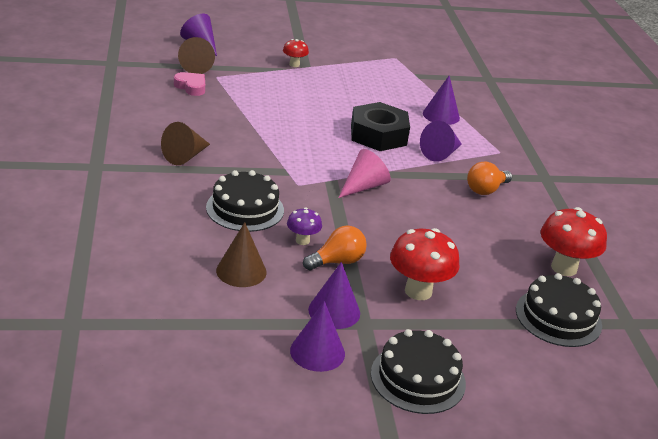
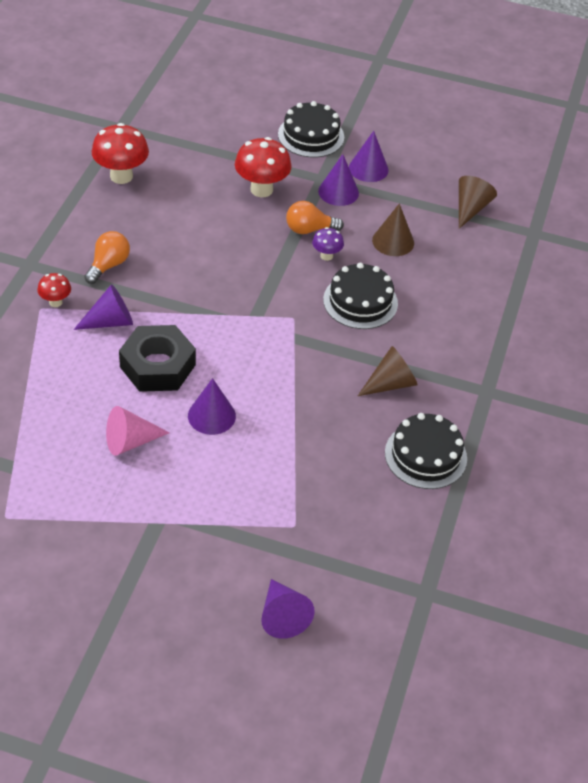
camera: 155 degrees left, 15 degrees up
pink heart [174,72,205,96] -> none
brown cone [178,37,215,74] -> brown cone moved to [459,176,497,229]
red mushroom [283,39,309,67] -> red mushroom moved to [37,273,71,307]
pink cone [338,149,391,198] -> pink cone moved to [106,406,170,456]
purple cone [423,76,460,125] -> purple cone moved to [188,378,236,435]
orange light bulb [467,161,512,195] -> orange light bulb turned 45 degrees counterclockwise [84,231,130,284]
black cake [516,273,602,347] -> black cake moved to [385,413,467,489]

